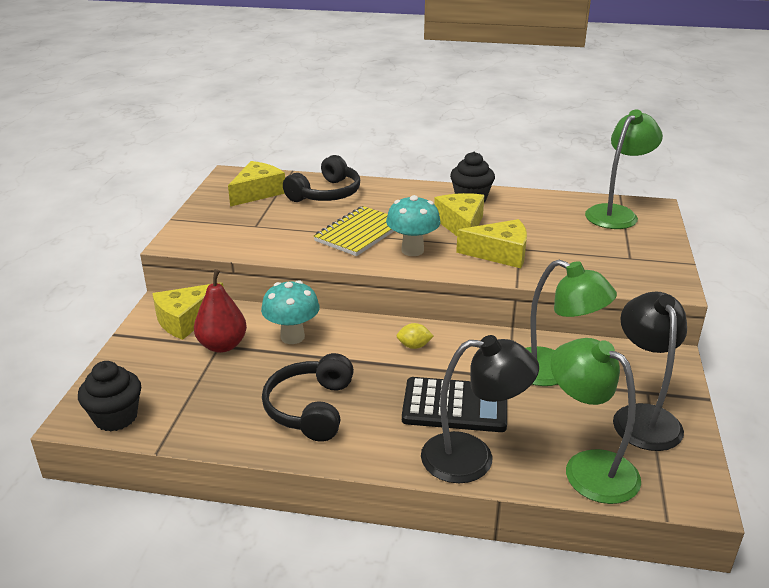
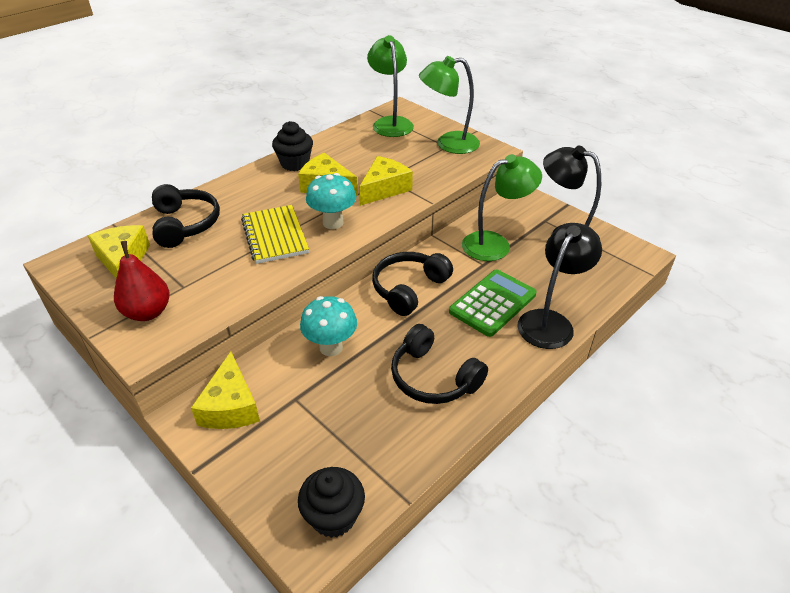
camera: 55 degrees left, 10 degrees up
red pear [194,269,247,353] -> red pear moved to [114,241,170,321]
yellow lemon [397,323,434,349] -> black headphones [372,252,453,316]
black calculator [402,377,507,432] -> green calculator [449,269,537,337]
green lamp [551,338,641,504] -> green lamp moved to [419,56,480,154]

